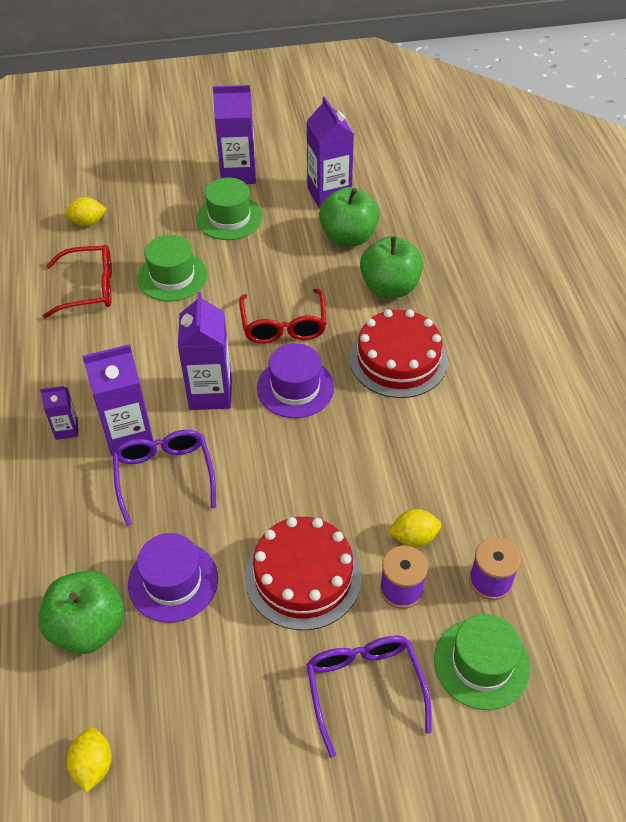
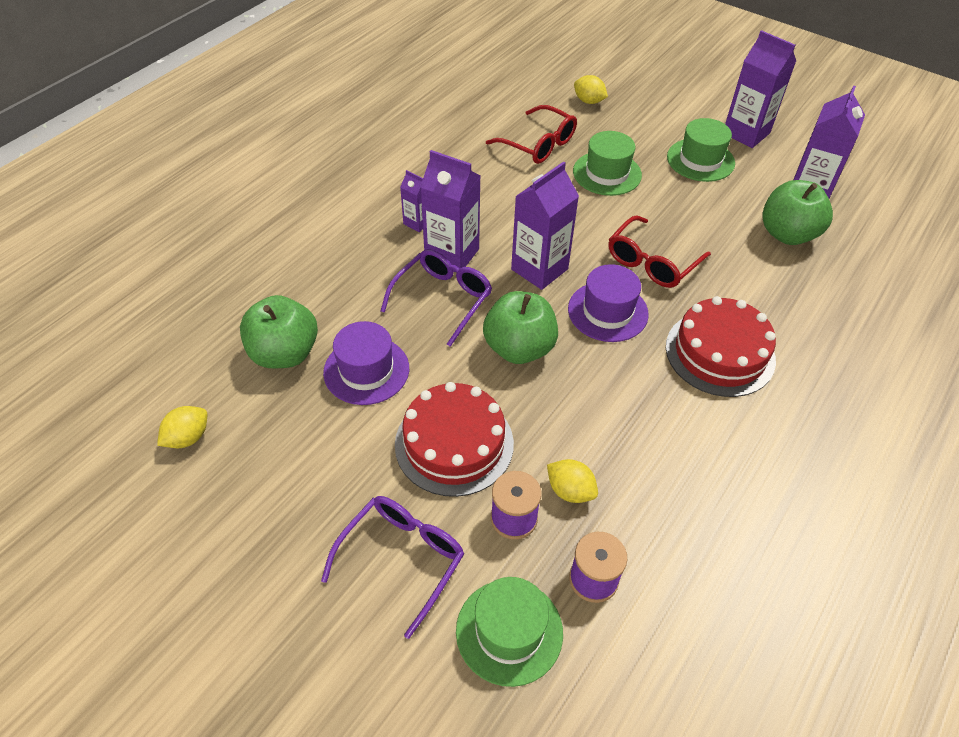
camera: 45 degrees right, 0 degrees up
green apple [360,236,423,298] -> green apple moved to [483,291,558,364]

